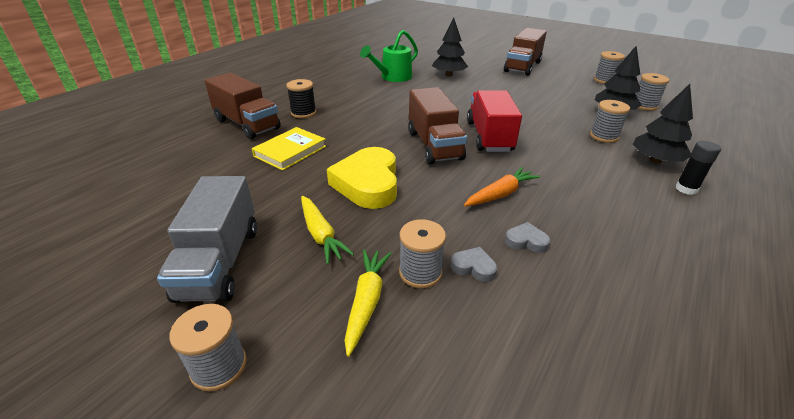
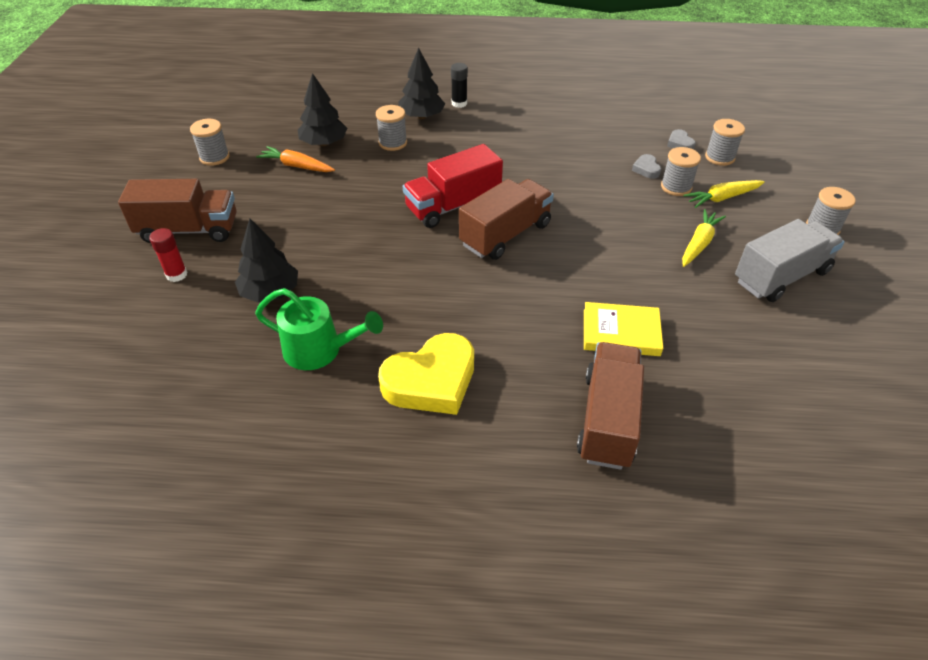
camera: 120 degrees left, 10 degrees up
black spool [286,79,316,118] -> none
yellow heart [327,147,397,209] -> yellow heart moved to [378,333,474,415]
orange carrot [464,167,540,206] -> orange carrot moved to [256,146,335,172]
grey heart [505,222,550,253] -> grey heart moved to [667,129,696,150]
grey spool [636,73,669,111] -> grey spool moved to [705,119,745,166]
none -> red glue stick [149,228,188,282]

